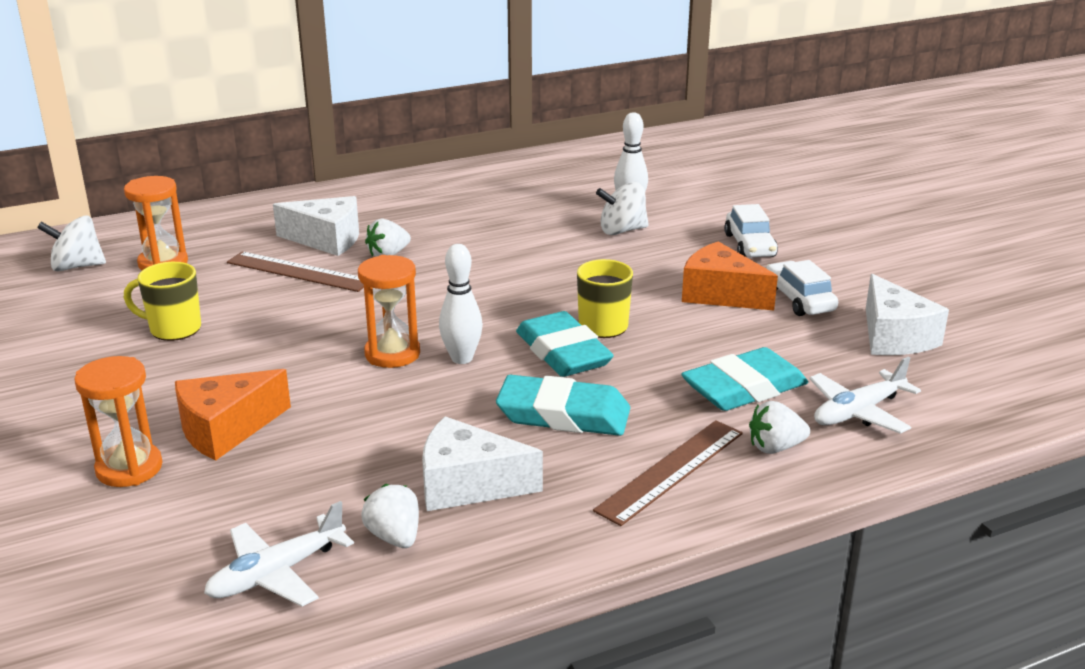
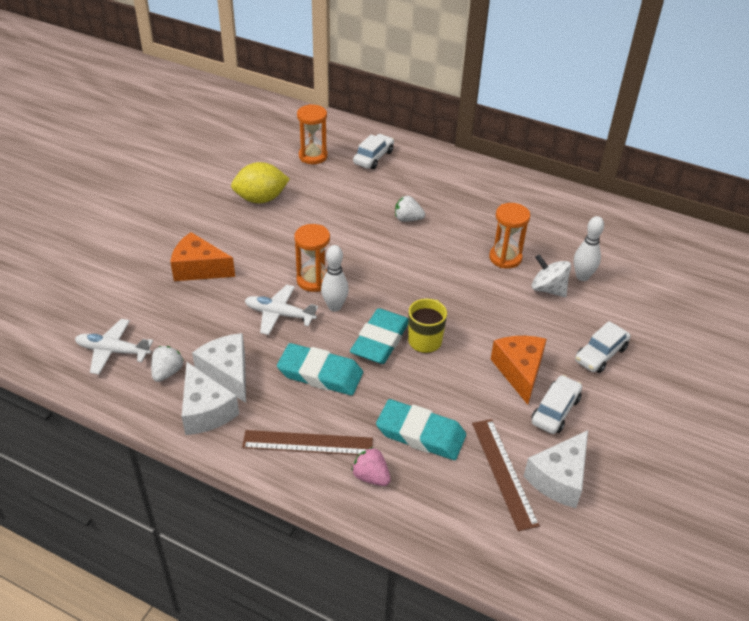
camera: 50 degrees right, 15 degrees up
white spinning top [37,215,106,271] -> none
orange hourglass [74,356,163,487] -> orange hourglass moved to [489,203,530,269]
yellow mug [124,262,201,341] -> yellow lemon [231,162,290,203]
brown ruler [227,251,364,292] -> brown ruler moved to [472,419,540,531]
white cheese [273,196,359,256] -> white cheese moved to [182,362,239,435]
turquoise eraser [496,375,630,436] -> turquoise eraser turned 45 degrees counterclockwise [277,343,363,395]
white strawberry [749,401,810,454] -> pink strawberry [352,447,391,486]
white plane [809,357,921,434] -> white plane moved to [245,285,318,335]
none -> white car [353,134,394,169]

